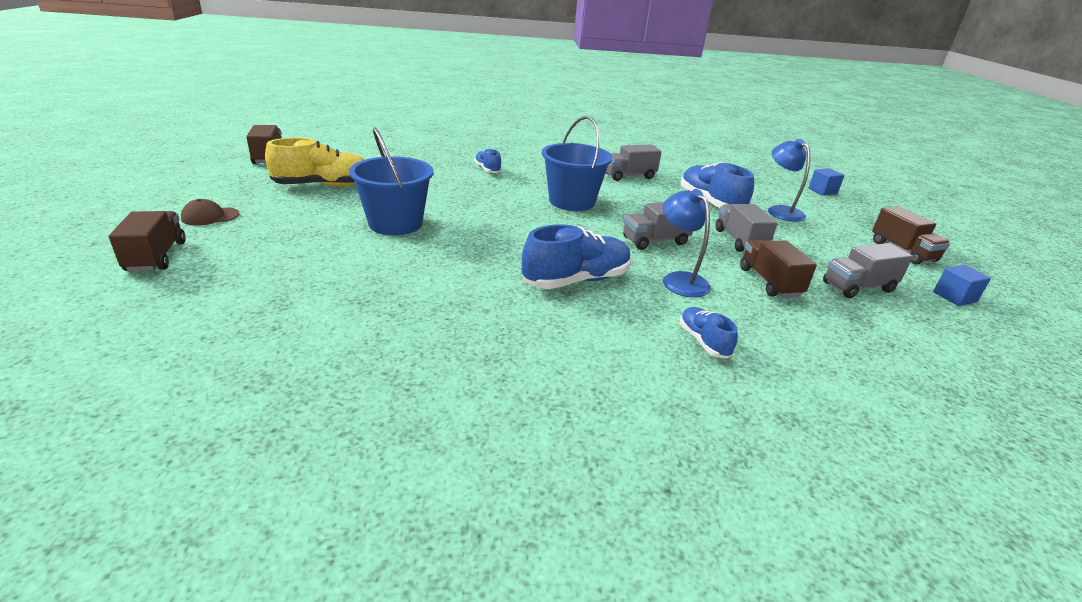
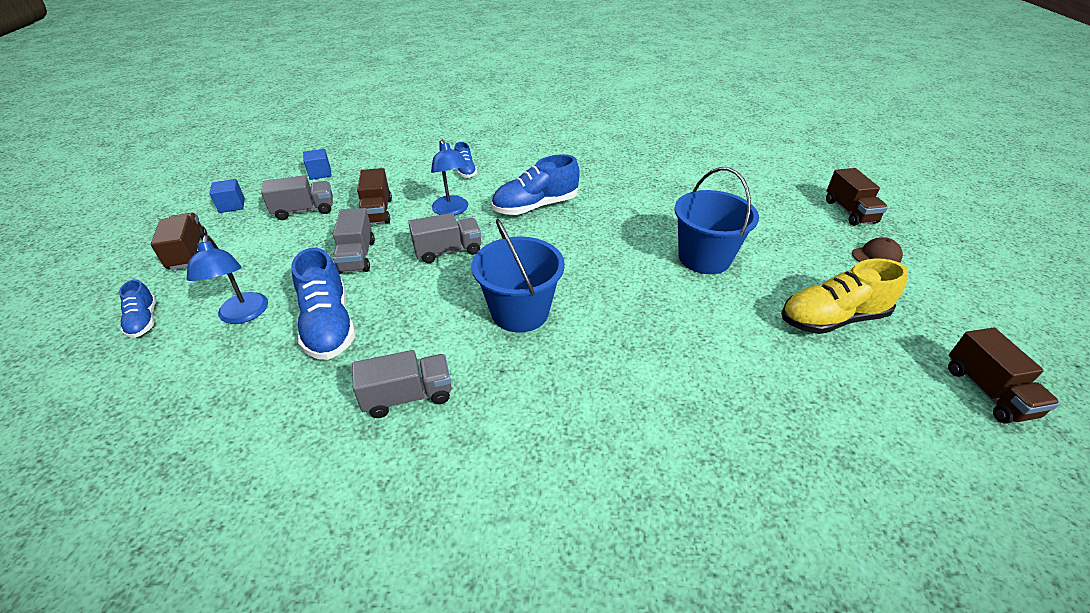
camera: 175 degrees left, 10 degrees up
blue shoe [474,149,502,173] -> blue shoe moved to [119,279,156,338]
blue cube [809,168,844,196] -> blue cube moved to [303,149,332,180]

